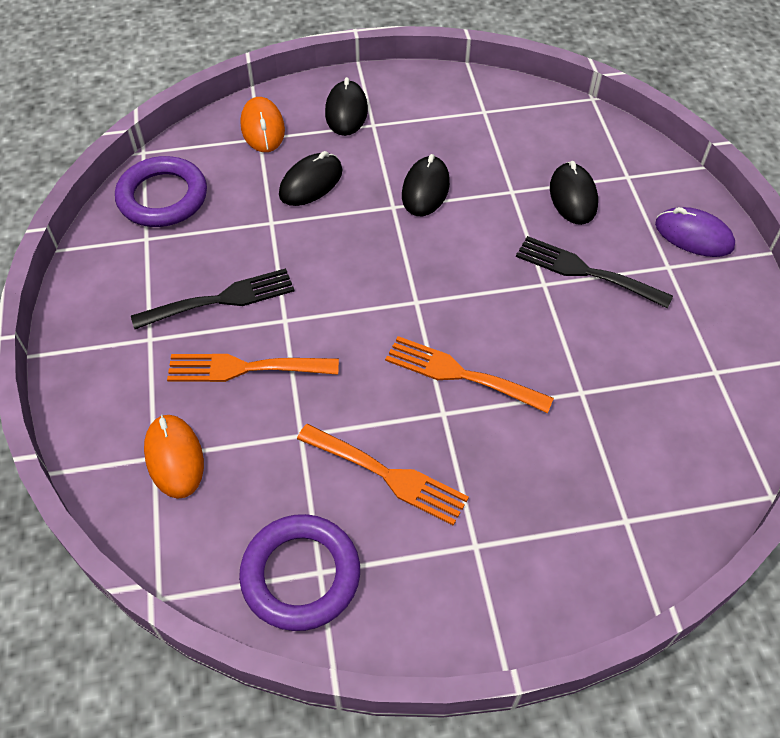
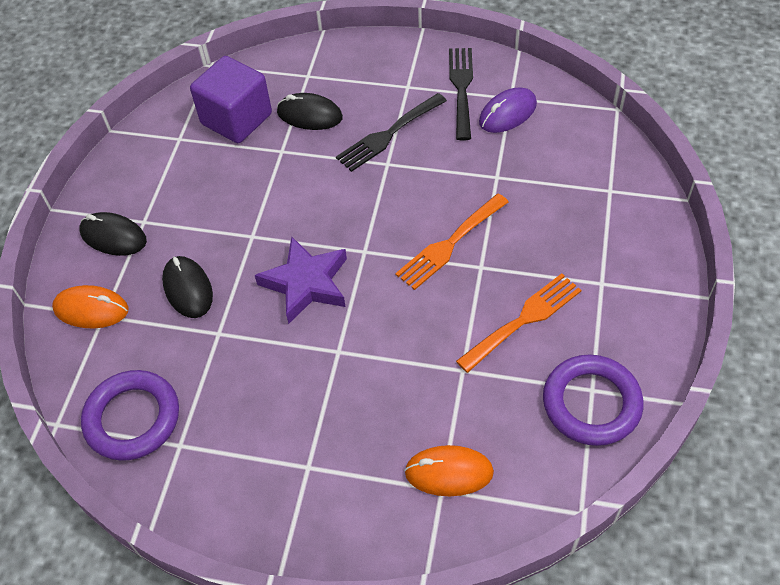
camera: 65 degrees left, 0 degrees up
black fork [131,268,294,329] -> black fork moved to [449,48,473,140]
orange fork [167,354,339,382] -> none
black mouse [402,154,450,216] -> none
purple mouse [655,207,735,257] -> purple mouse moved to [479,88,537,133]
none -> purple cube [190,56,272,143]
none -> purple star [255,236,347,324]

